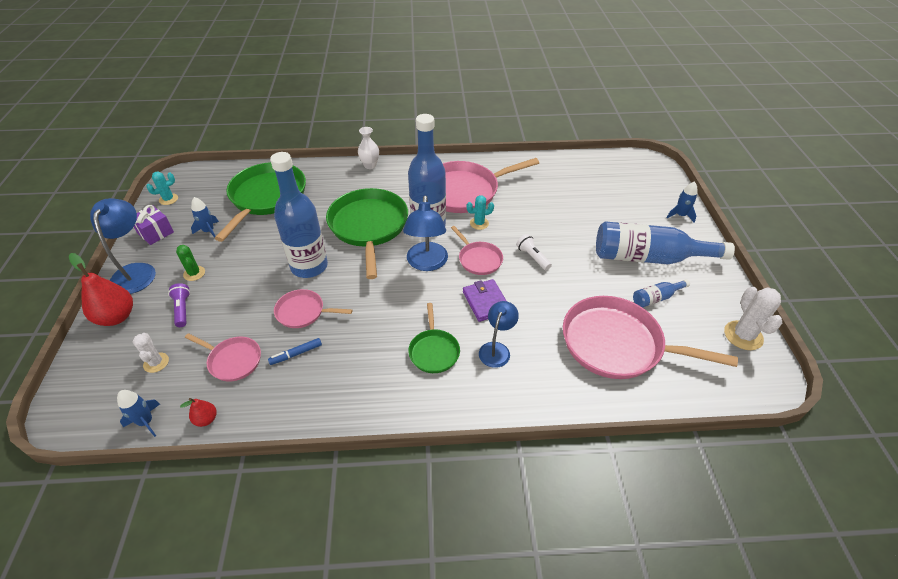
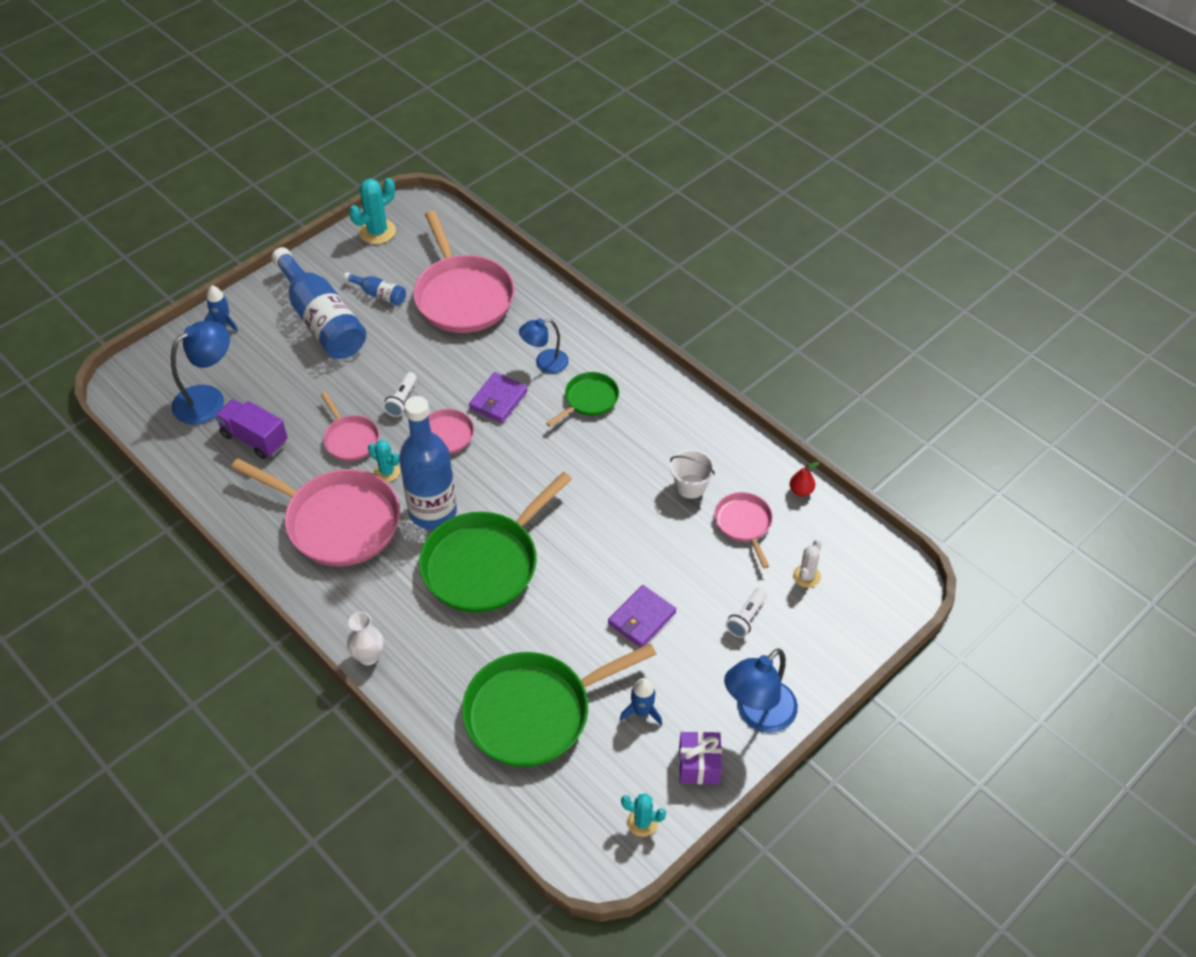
camera: 130 degrees left, 5 degrees up
red pear [69,253,133,326] -> none
blue rocket [117,390,160,437] -> none
purple flashlight [168,283,190,327] -> white flashlight [726,587,767,638]
green cactus [176,245,205,281] -> none
blue marker [268,338,322,365] -> white bucket [670,449,715,499]
blue bottle [270,152,328,278] -> none
pink pan [274,289,352,328] -> pink pan moved to [321,392,379,461]
blue lamp [403,195,448,271] -> blue lamp moved to [171,321,230,424]
white cactus [724,287,782,350] -> turquoise cactus [349,178,396,244]
none -> purple truck [215,399,288,459]
none -> purple wallet [608,585,676,648]

